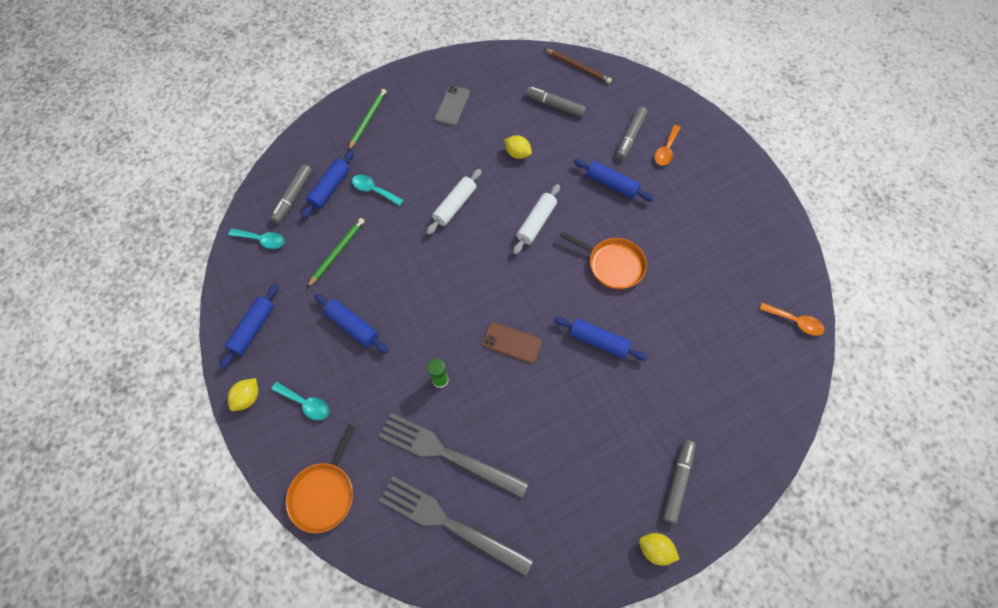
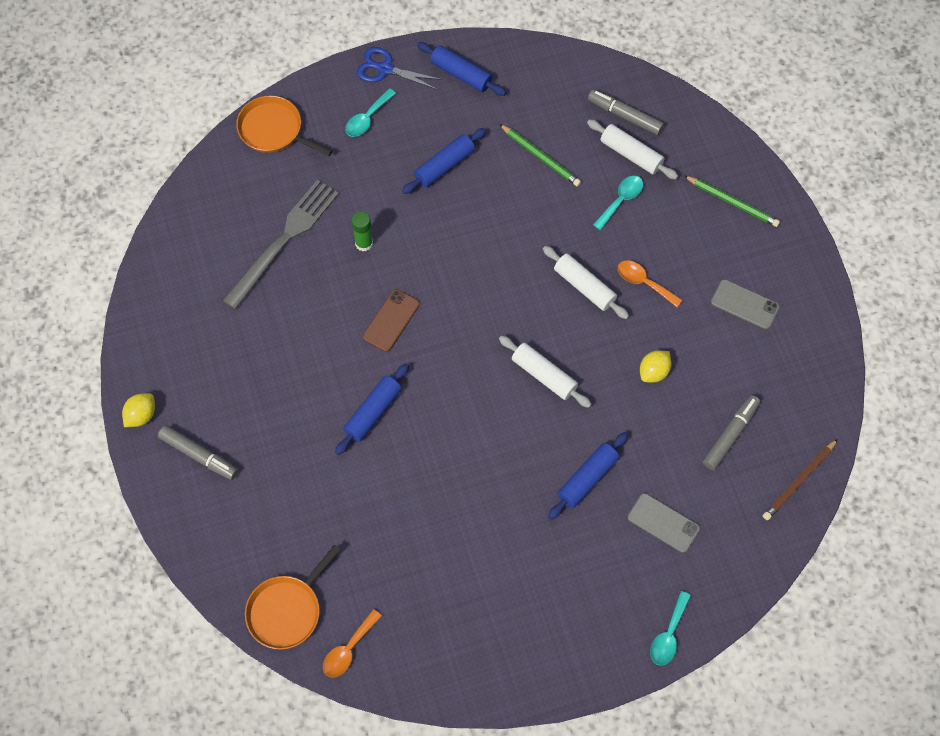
camera: 100 degrees right, 0 degrees up
turquoise spoon [228,229,285,249] -> turquoise spoon moved to [650,591,691,666]
yellow lemon [228,378,258,411] -> blue scissors [357,47,442,90]
blue rolling pin [301,150,354,219] -> white rolling pin [587,119,678,180]
grey fork [379,476,533,576] -> none
orange pan [560,231,647,289] -> orange pan moved to [245,545,341,649]
grey marker [616,106,647,160] -> grey phone [628,493,700,553]
orange spoon [655,125,681,166] -> orange spoon moved to [618,261,682,307]

